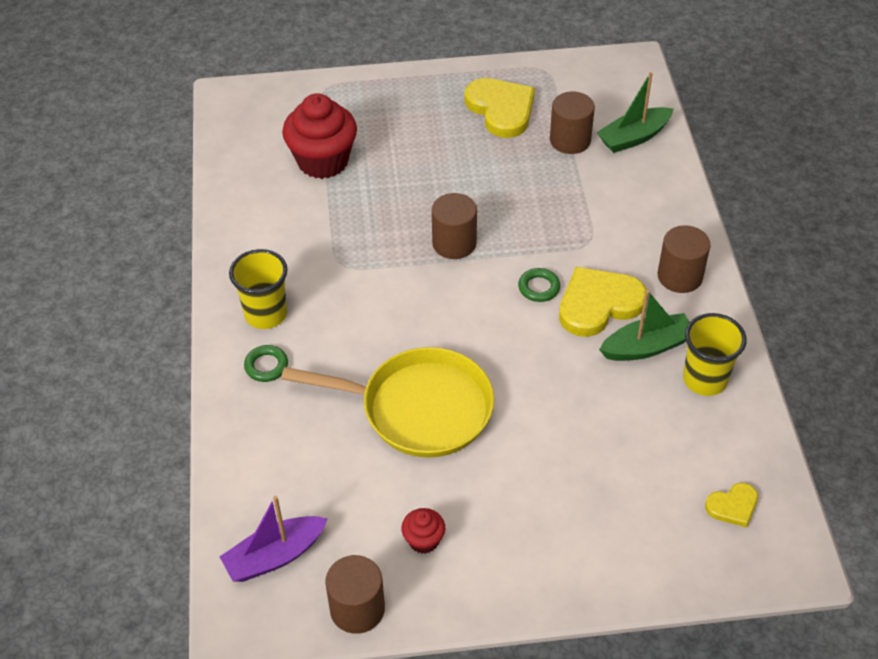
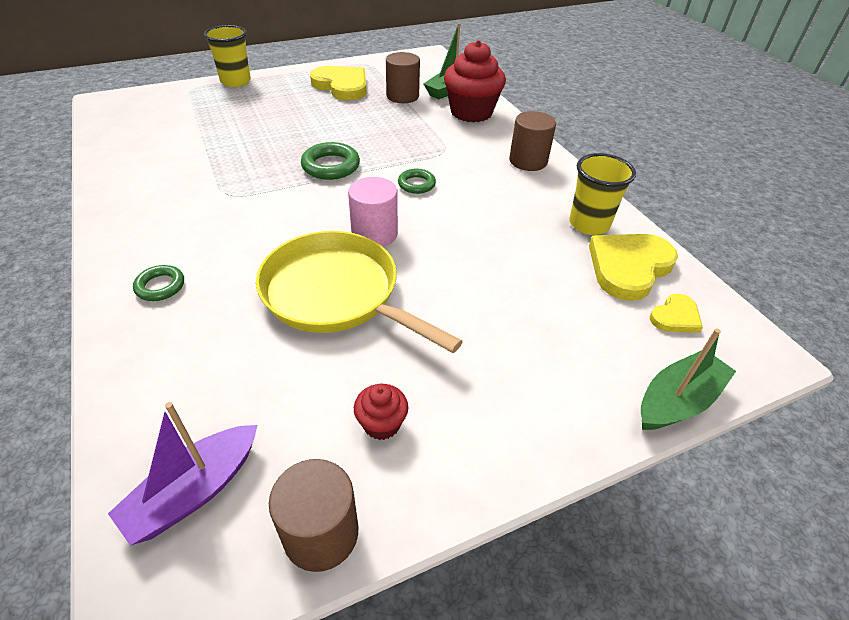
camera: 20 degrees left, 5 degrees down
yellow cup [229,249,288,329] -> yellow cup moved to [204,25,251,87]
yellow pan [281,347,494,458] -> yellow pan turned 135 degrees counterclockwise [256,231,463,353]
red cupcake [282,93,357,179] -> red cupcake moved to [444,40,506,123]
brown cylinder [432,193,477,259] -> green ring [301,142,360,180]
yellow heart [559,267,647,337] -> yellow heart moved to [589,234,678,301]
green boat [599,290,690,361] -> green boat moved to [641,329,736,430]
none -> pink cylinder [348,177,398,247]

